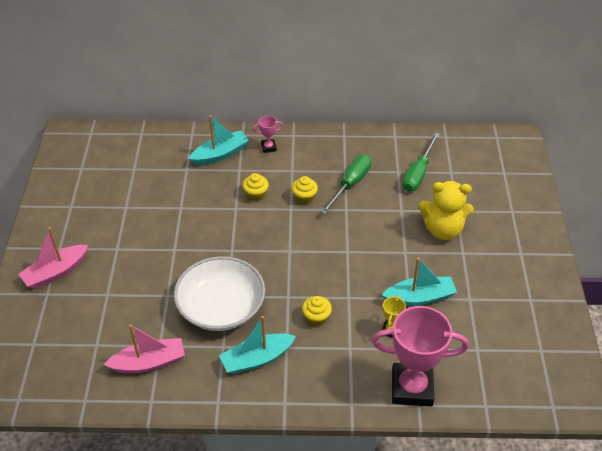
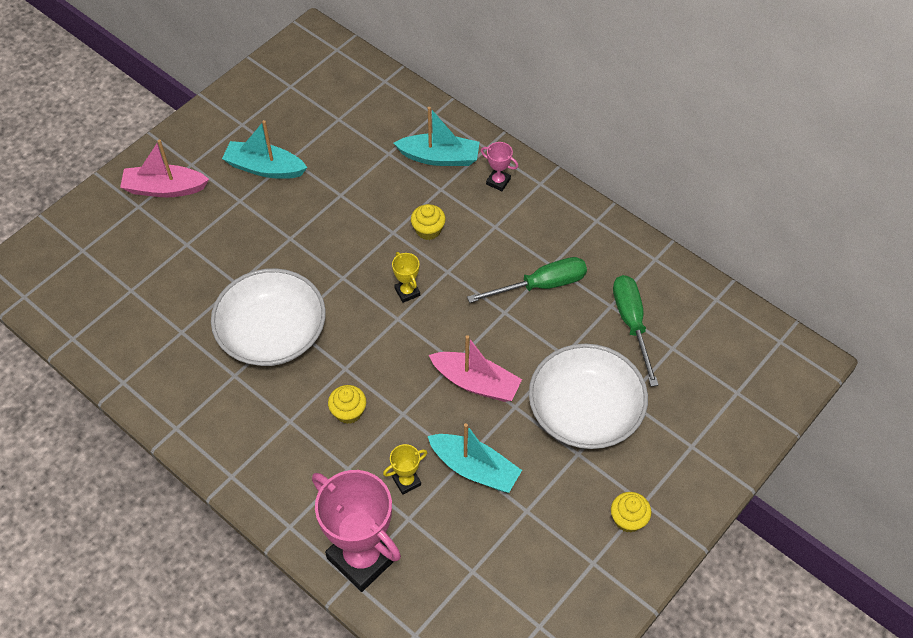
camera: 40 degrees right, 10 degrees up
pink boat [103,325,185,373] -> pink boat moved to [429,335,522,402]
turquoise boat [219,316,296,374] -> turquoise boat moved to [222,120,307,179]
yellow cupcake [292,176,318,205] -> yellow cupcake moved to [611,492,652,533]
green screwdriver [403,133,440,192] -> green screwdriver turned 105 degrees clockwise [613,275,659,387]
yellow teddy bear [419,181,474,240] -> white bowl [529,343,648,449]
none -> yellow trophy [392,252,420,303]

